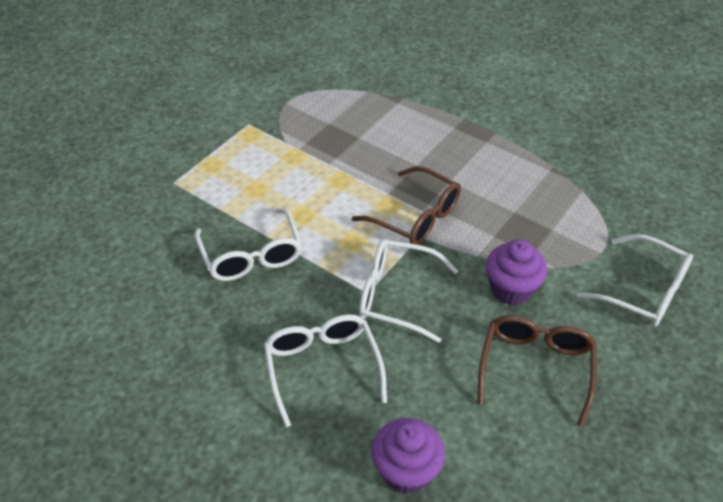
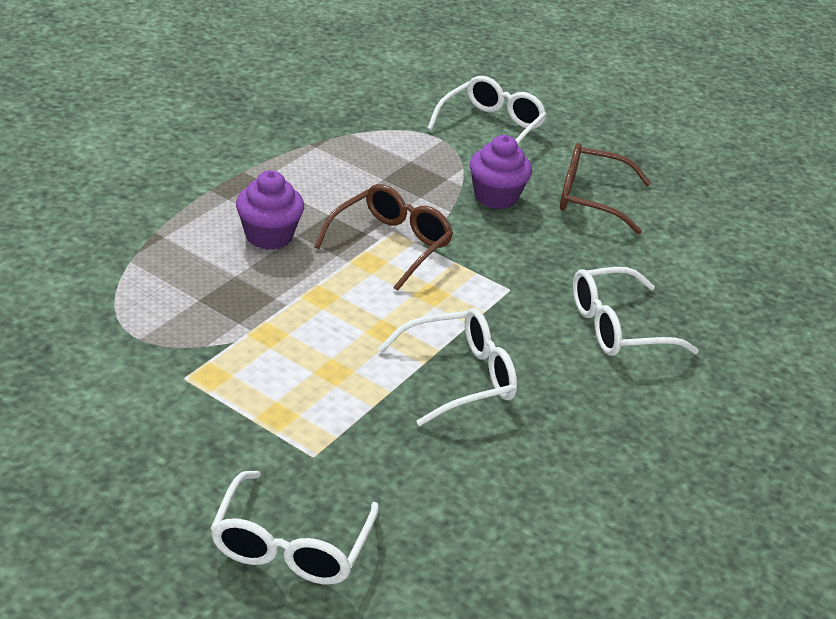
camera: 95 degrees left, 10 degrees down
white glasses [359,239,458,343] -> white glasses moved to [210,471,379,585]
purple cupcake [371,418,445,494] -> purple cupcake moved to [236,170,304,250]

